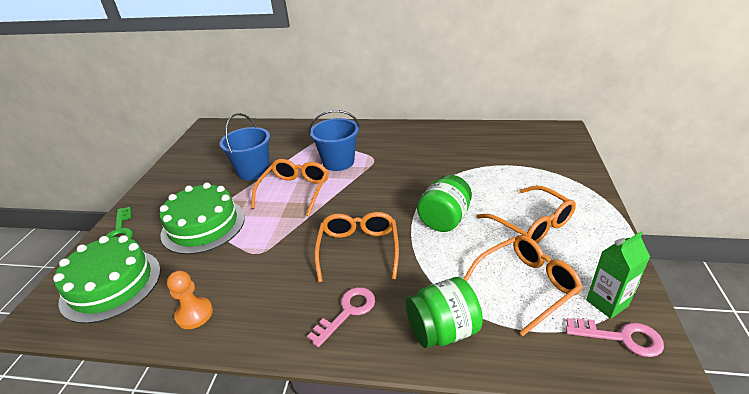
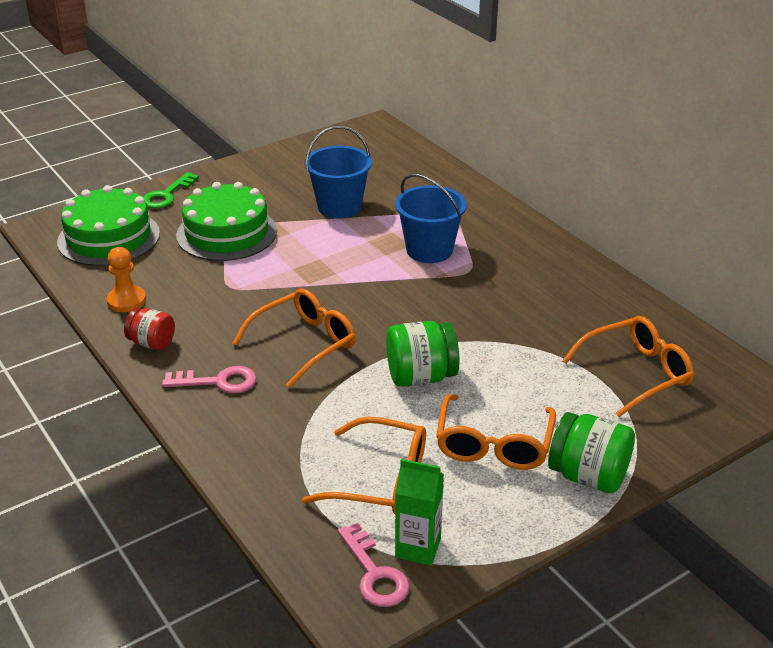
camera: 45 degrees right, 0 degrees up
orange glasses [251,159,329,216] -> orange glasses moved to [562,316,694,417]
green jar [406,277,483,348] -> green jar moved to [548,412,635,493]
none -> red jar [124,308,175,350]

